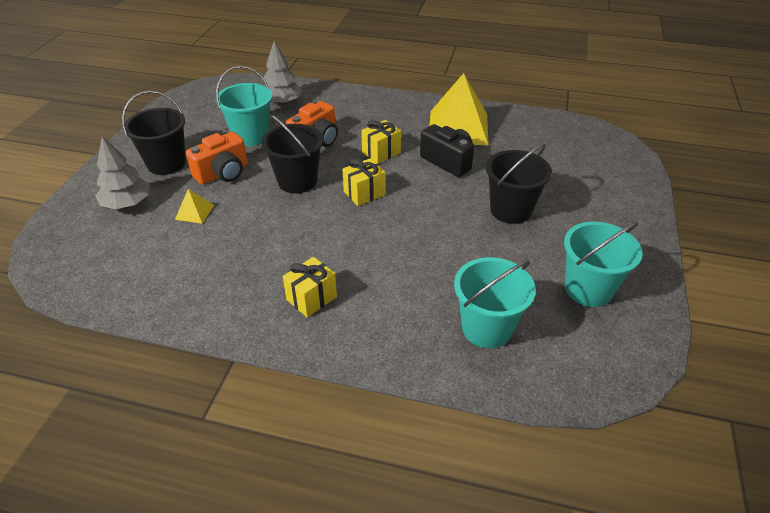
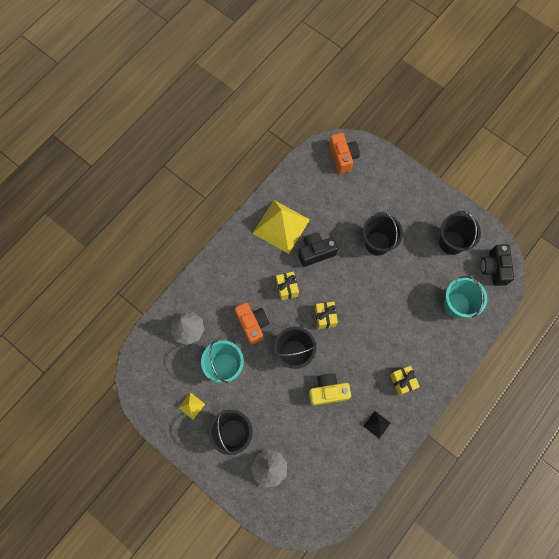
camera: 65 degrees left, 30 degrees up
yellow pyramid [175,189,214,224] -> yellow pyramid moved to [178,392,205,419]
orange camera [186,132,248,184] -> orange camera moved to [329,133,360,174]
turquoise bucket [564,222,643,307] -> black bucket [439,211,481,255]
none -> yellow camera [309,373,351,406]
none -> black pyramid [363,411,390,439]
none -> black camera [480,245,514,286]

